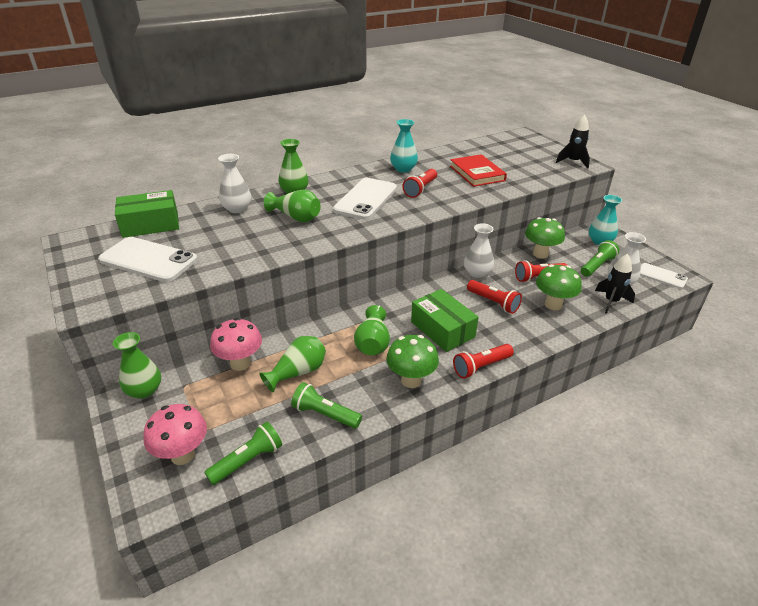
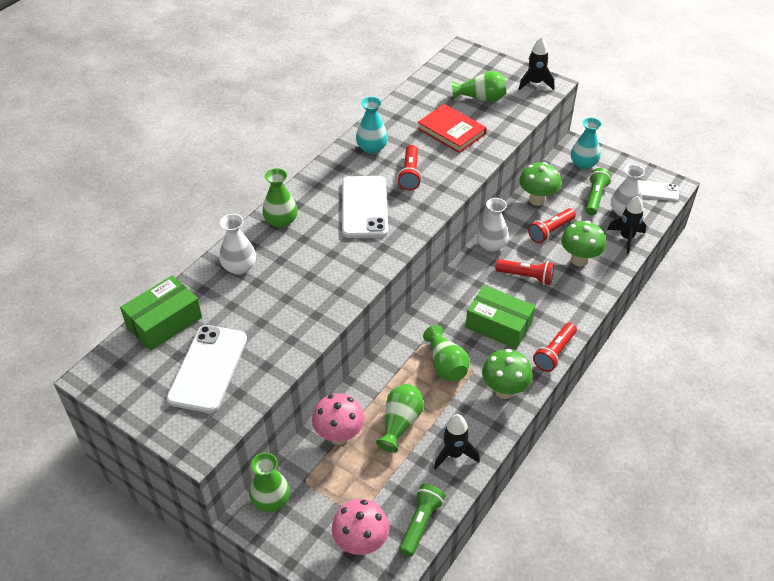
camera: 25 degrees left, 10 degrees up
white phone [98,237,198,282] -> white phone turned 75 degrees counterclockwise [166,325,247,413]
green vase [264,189,321,222] -> green vase moved to [452,71,506,102]
green flashlight [291,382,362,429] -> black rocket [434,414,480,470]

